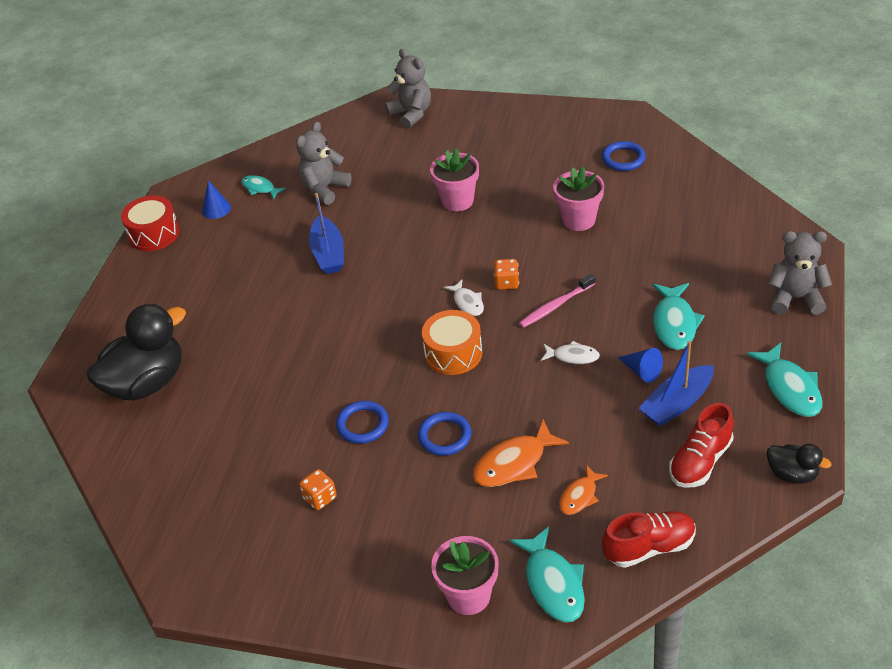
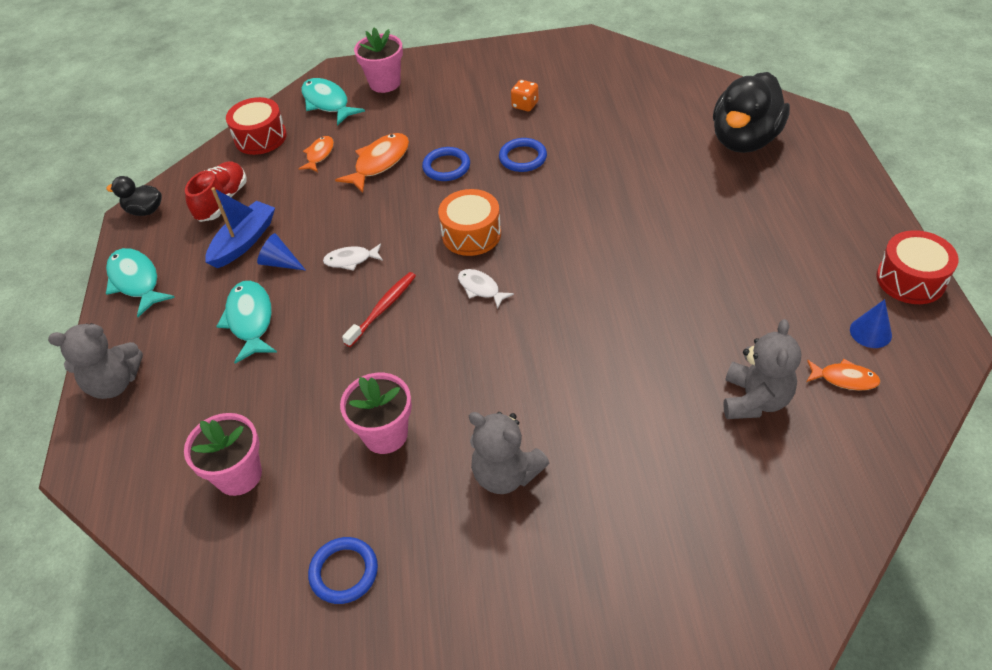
camera: 160 degrees right, 5 degrees up
turquoise fish [241,175,286,199] -> orange fish [807,359,881,391]
blue boat [309,193,344,274] -> none
grey teddy bear [385,49,431,128] -> grey teddy bear moved to [469,412,549,494]
pink flower pot [430,148,479,211] -> pink flower pot moved to [184,413,262,496]
orange dice [494,259,519,290] -> none
pink toothbrush [519,273,596,328] -> red toothbrush [342,272,416,347]
red shoe [602,511,696,568] -> red drum [226,97,287,155]

